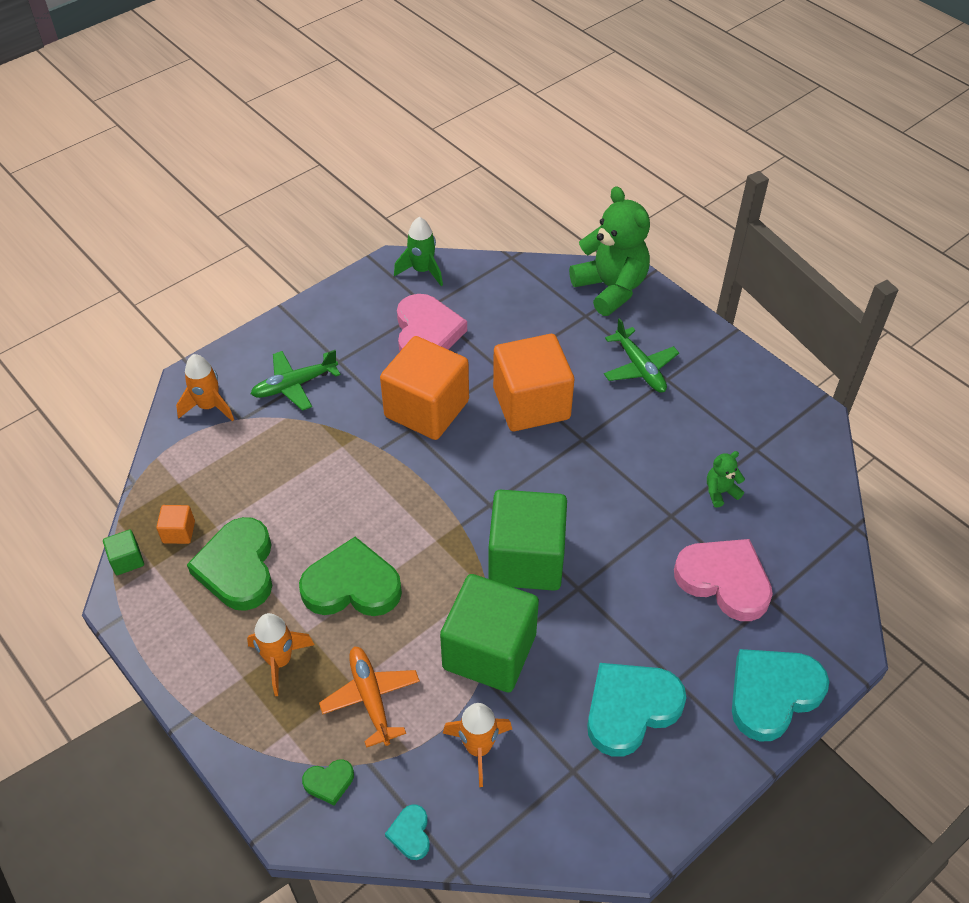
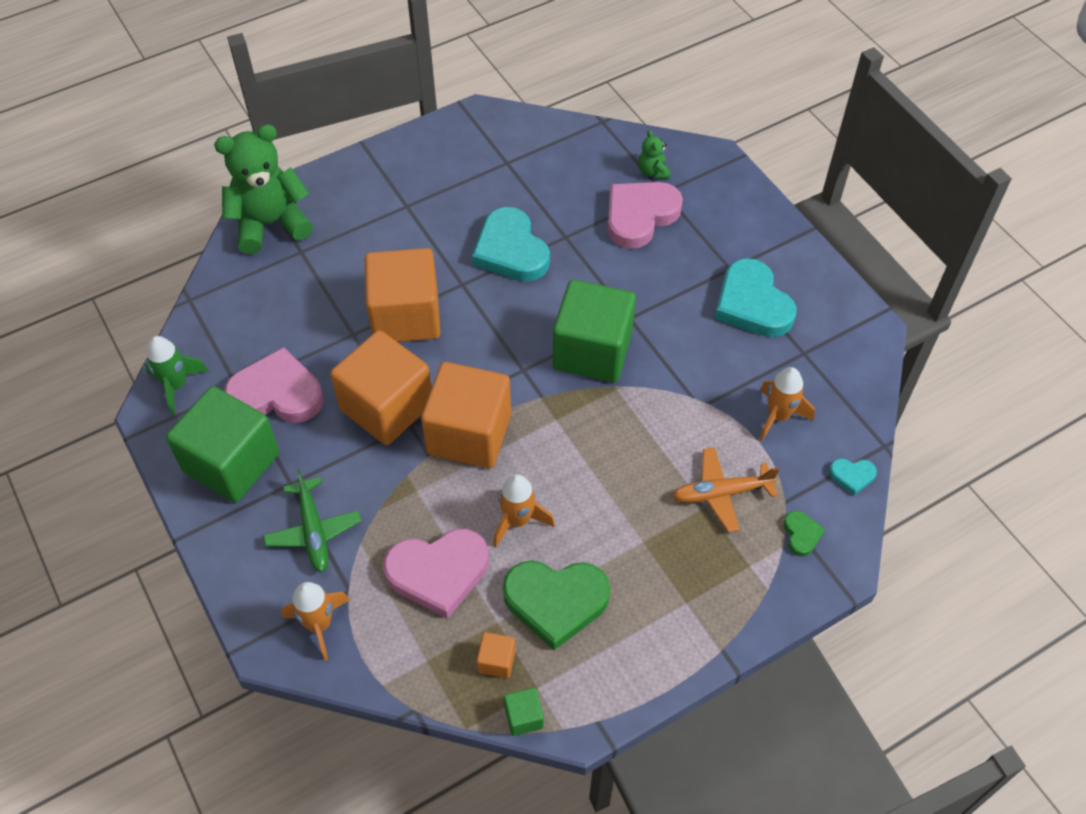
camera: 80 degrees left, 5 degrees up
orange rocket [247,613,315,696] -> orange rocket moved to [493,474,555,547]
green heart [299,537,402,616] -> none
green cube [440,574,539,692] -> green cube moved to [166,386,279,502]
green plane [604,318,679,393] -> none
green teddy bear [707,451,745,508] -> green teddy bear moved to [638,130,671,179]
turquoise heart [732,649,829,741] -> turquoise heart moved to [472,207,550,282]
none -> pink heart [383,529,489,619]
none -> orange cube [421,362,511,468]

